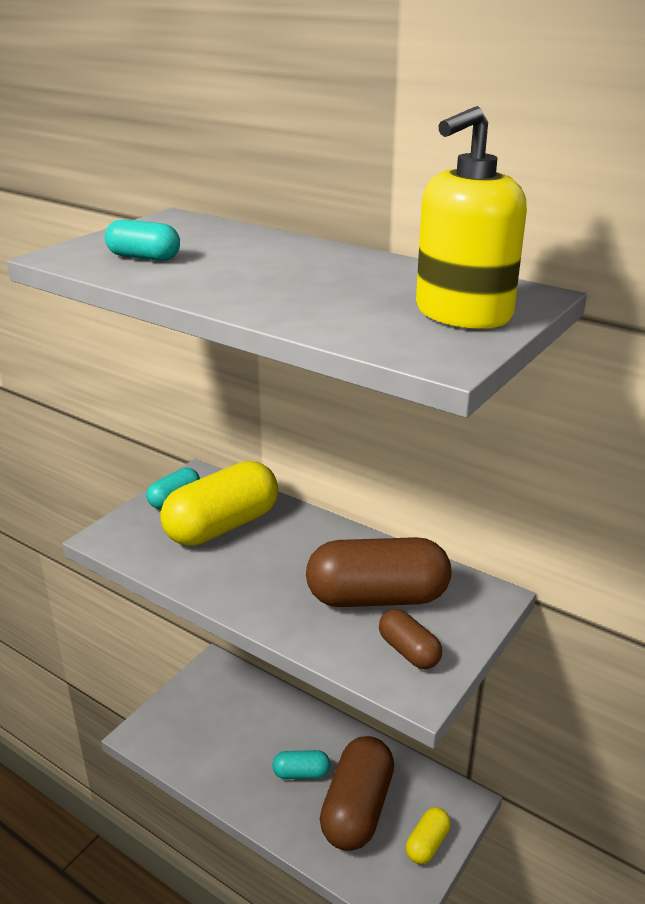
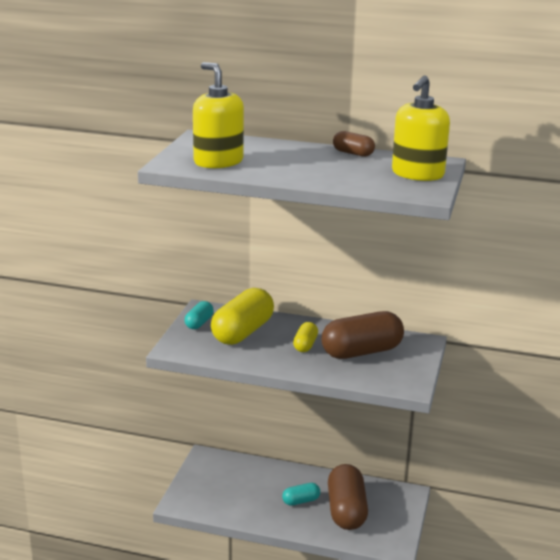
camera: 20 degrees left, 5 degrees down
turquoise capsule [105,219,180,261] -> yellow soap dispenser [193,62,244,168]
brown capsule [379,609,442,669] -> brown capsule moved to [333,131,375,157]
yellow capsule [406,807,451,864] -> yellow capsule moved to [293,322,318,352]

